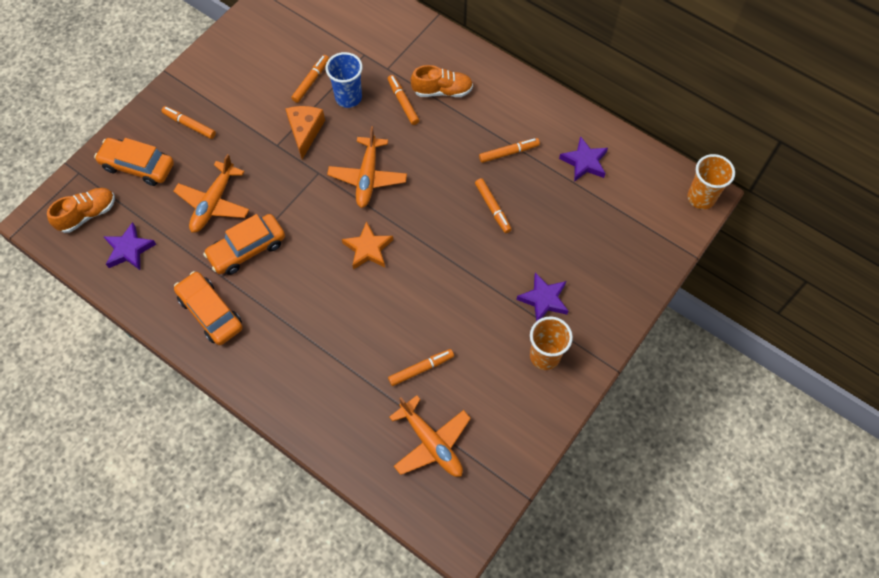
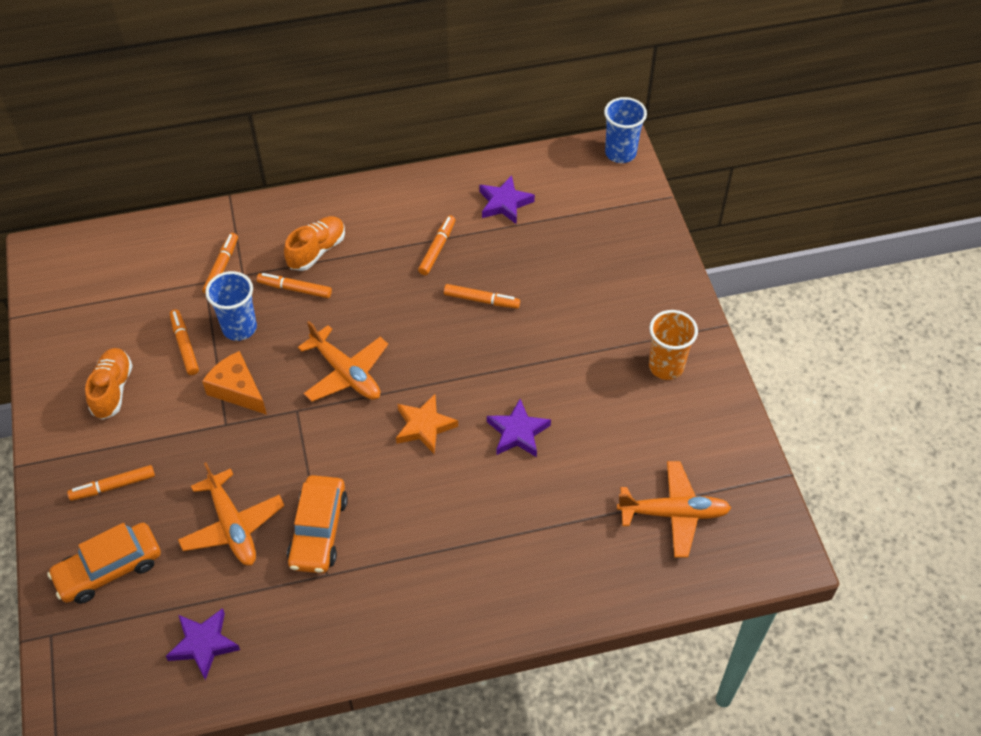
camera: 50 degrees left, 10 degrees down
orange shoe [47,188,115,233] -> orange shoe moved to [85,348,133,420]
orange car [174,271,243,345] -> none
orange marker [388,349,454,386] -> orange marker moved to [202,233,238,294]
purple star [517,272,568,321] -> purple star moved to [487,399,551,457]
orange cup [687,154,735,209] -> blue cup [604,97,647,163]

